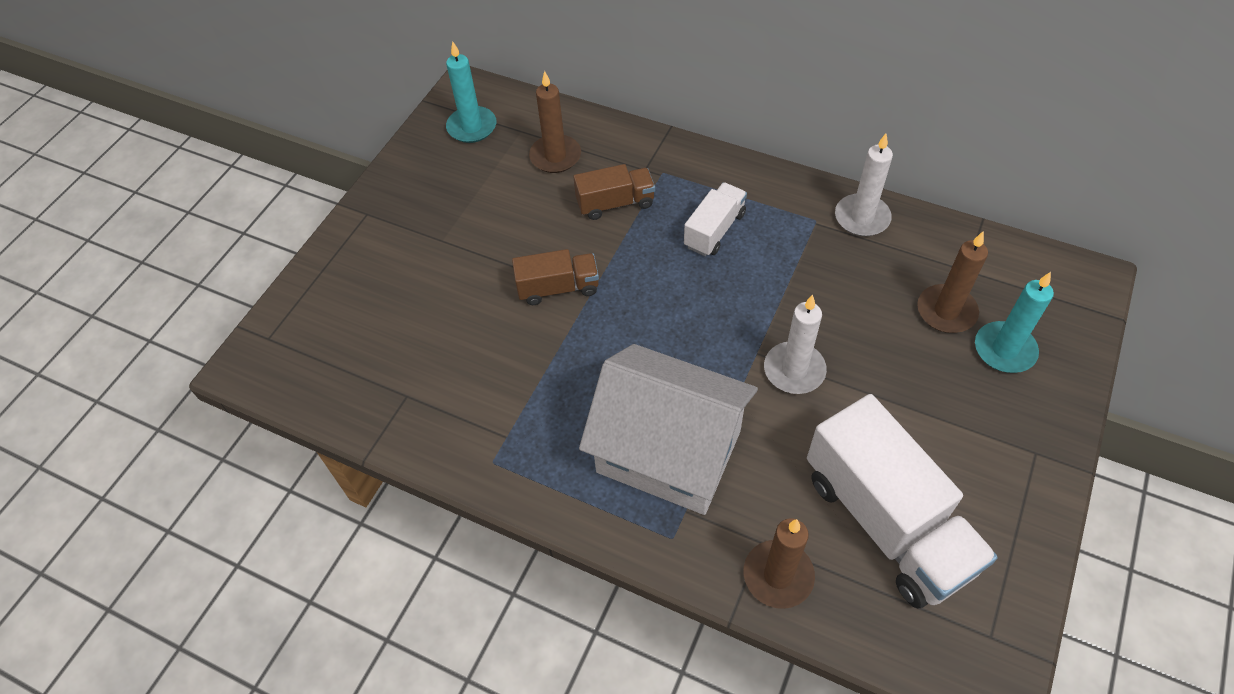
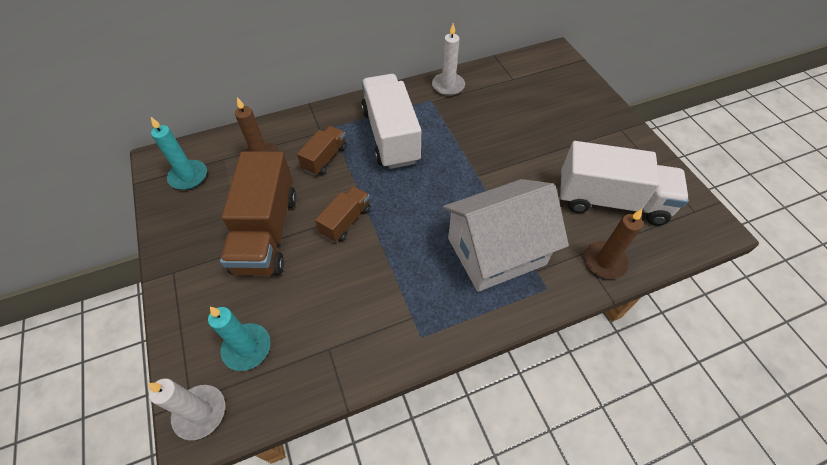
camera: 50 degrees left, 0 degrees up
white truck [684,182,747,256] -> white truck [361,74,421,169], size x1.95
white candle [764,295,827,394] -> white candle moved to [148,378,225,440]
brown candle [917,231,988,333] -> none
turquoise candle [975,272,1054,373] -> turquoise candle moved to [208,307,271,371]
none -> brown truck [220,151,297,276]

